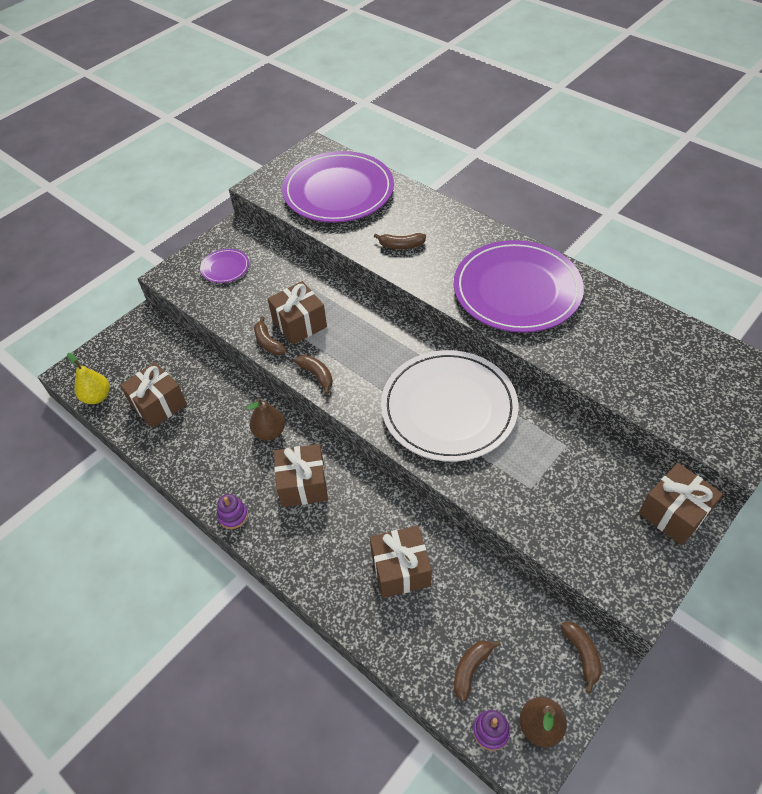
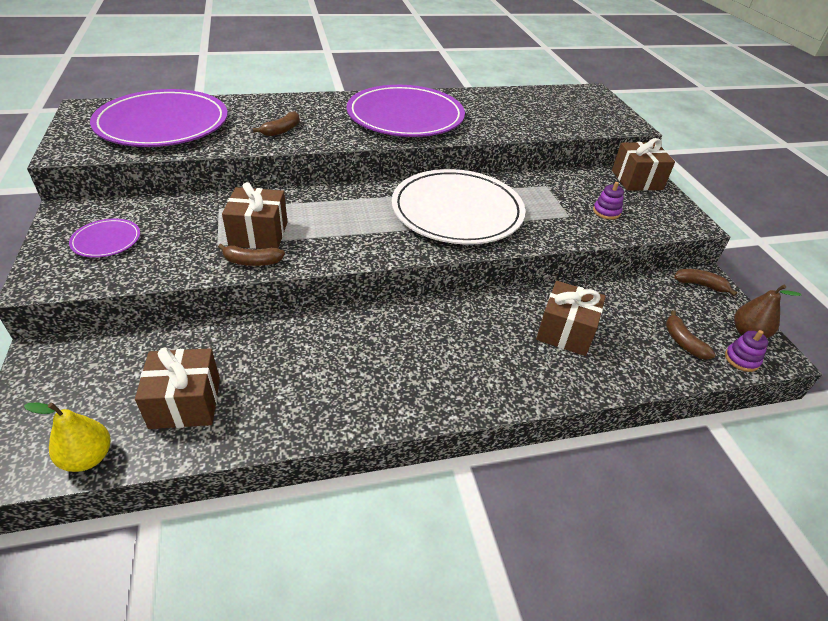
camera: 60 degrees left, 10 degrees down
purple stacking toy [217,494,248,529] -> purple stacking toy moved to [593,182,624,220]
brown pear [247,398,285,440] -> none
brown gift [274,444,328,507] -> none
brown banana [294,355,333,395] -> none

